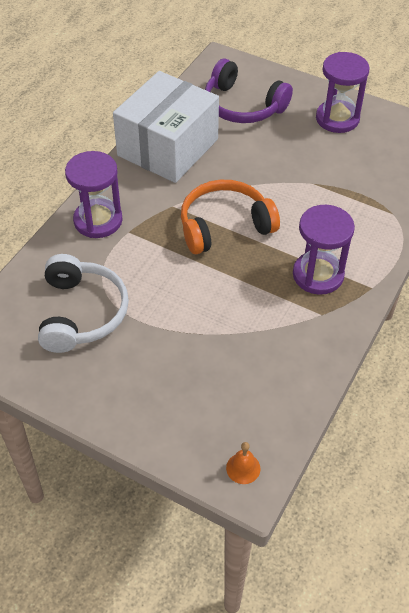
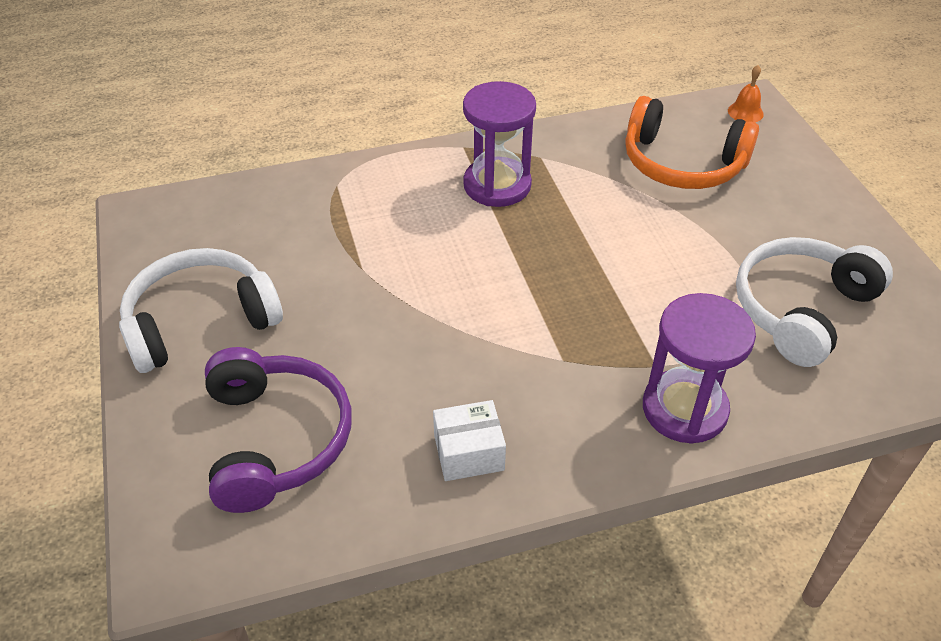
camera: 135 degrees left, 5 degrees down
white box [113,71,219,183] -> white box [433,400,506,481], size x0.40
orange headphones [181,180,280,254] -> orange headphones moved to [625,96,759,189]
purple hourglass [316,52,370,133] -> white headphones [119,248,283,373]

